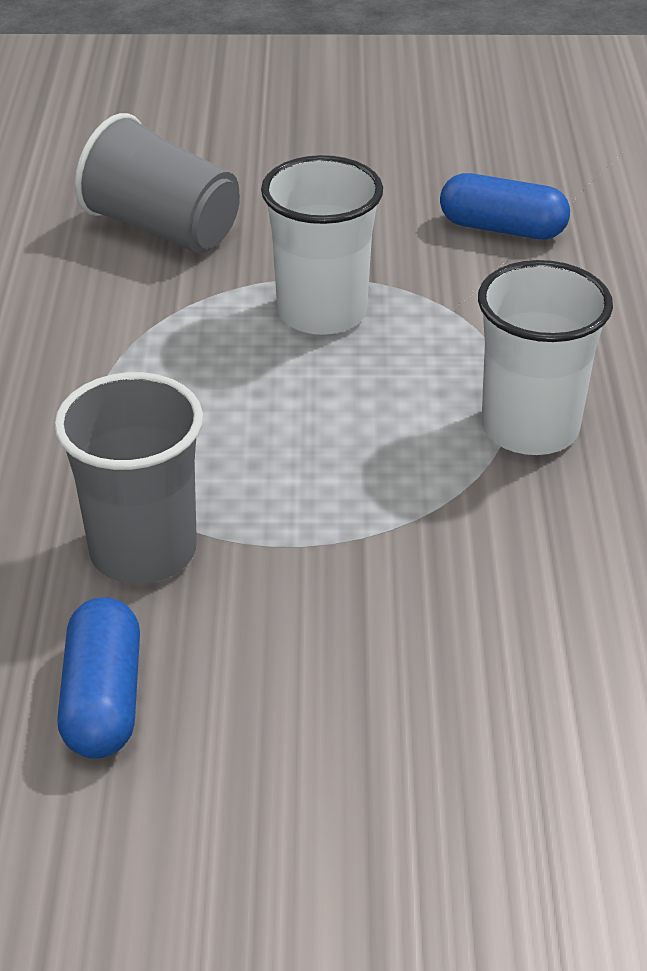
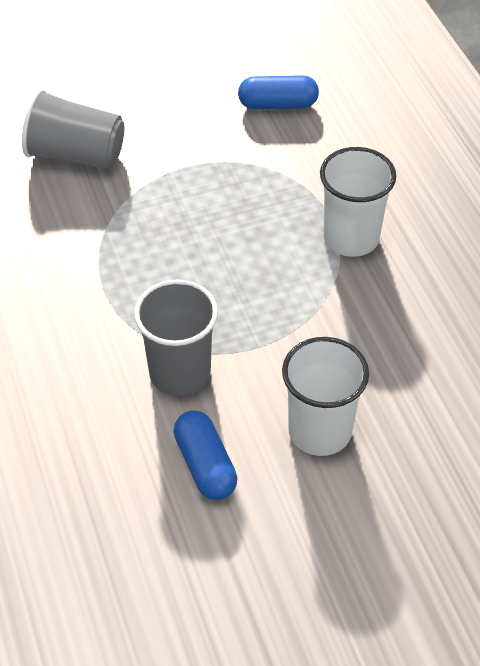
camera: 20 degrees left, 10 degrees up
white cup [261,155,383,335] -> white cup moved to [282,337,369,456]

